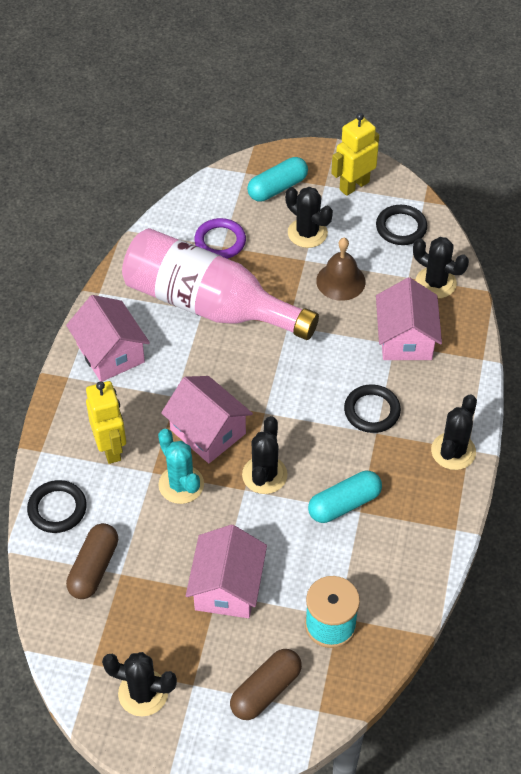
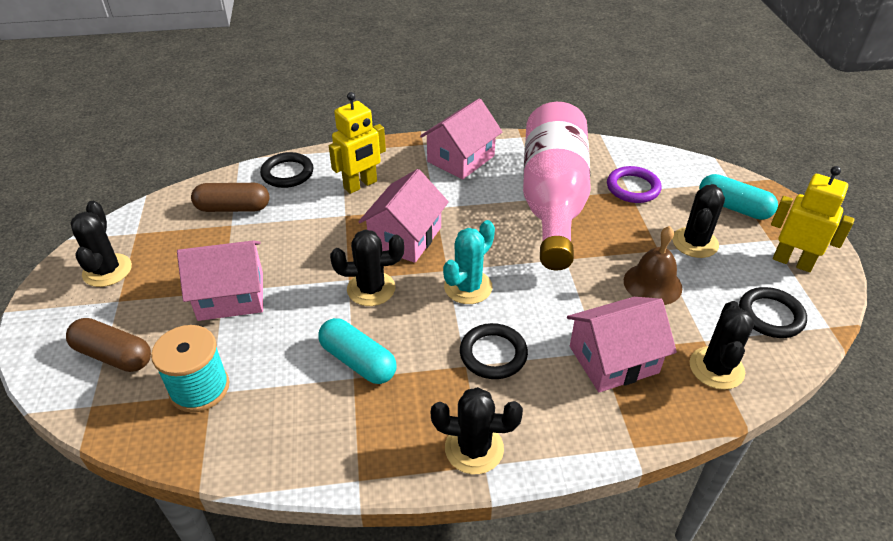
camera: 70 degrees right, 10 degrees down
turquoise cactus [158,429,204,504] -> turquoise cactus moved to [443,220,495,304]

